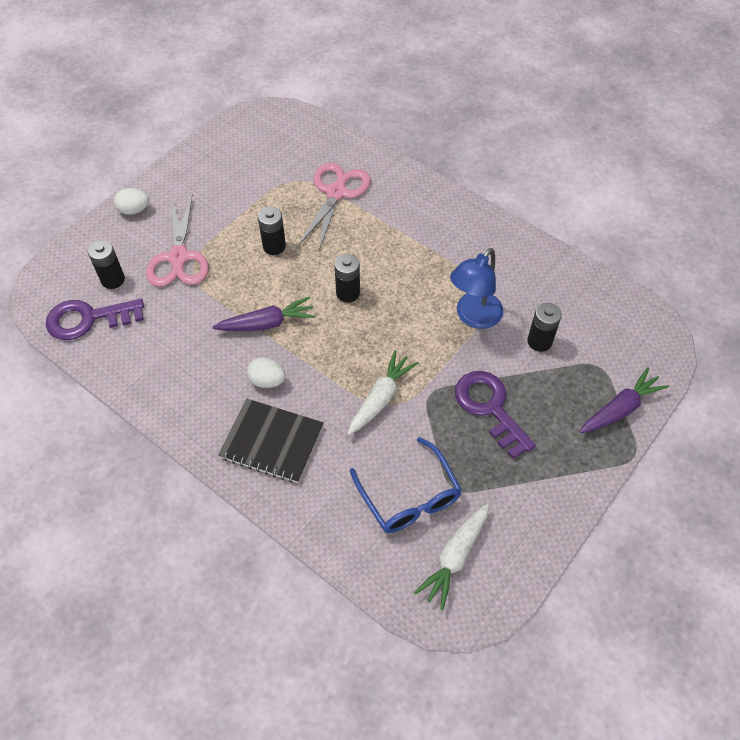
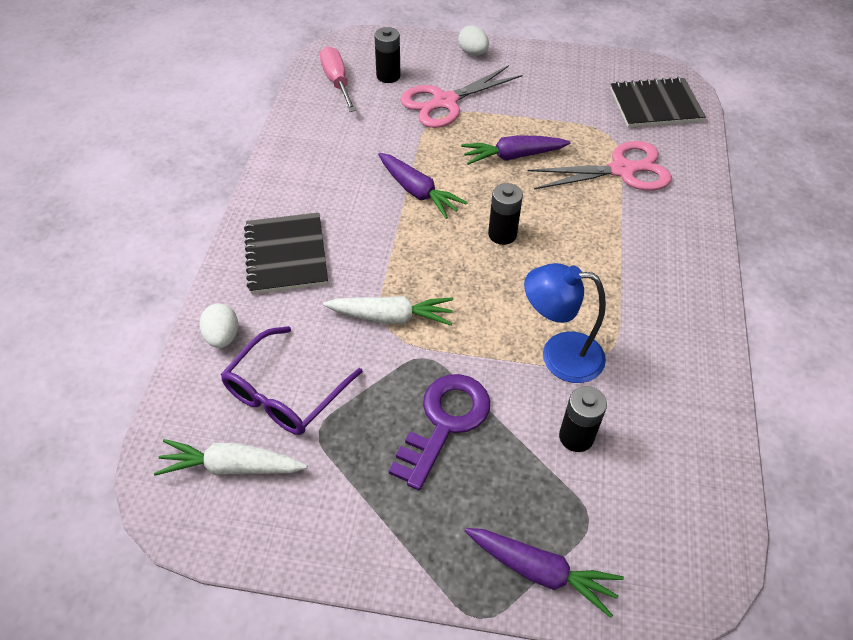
camera: 60 degrees right, 5 degrees down
purple key [46,299,144,340] -> pink screwdriver [320,46,356,112]
white egg [247,358,286,388] -> white egg moved to [200,303,238,348]
black battery [258,207,286,255] -> purple carrot [461,135,571,165]
blue glasses [350,437,462,533] -> purple glasses [220,326,363,435]
none -> black notebook [610,77,706,128]

